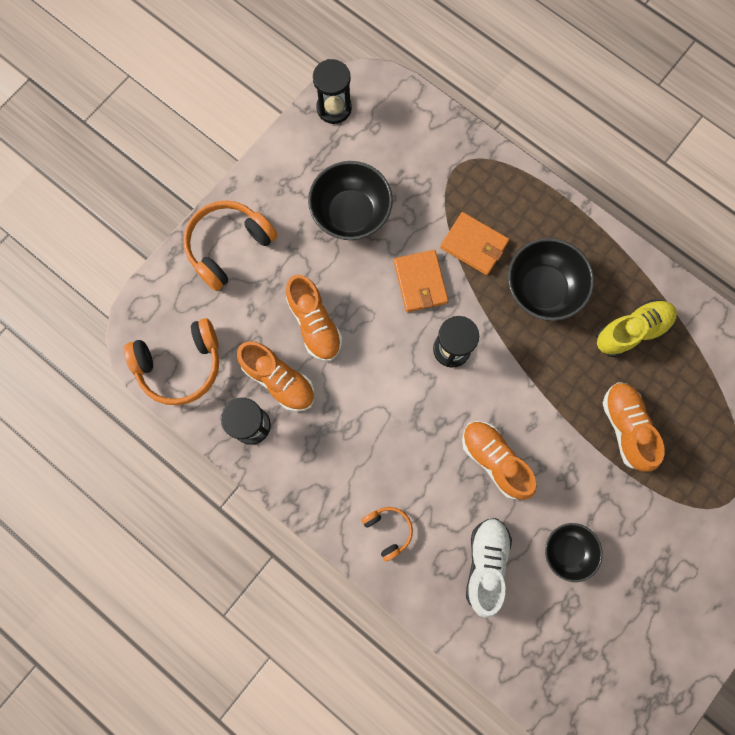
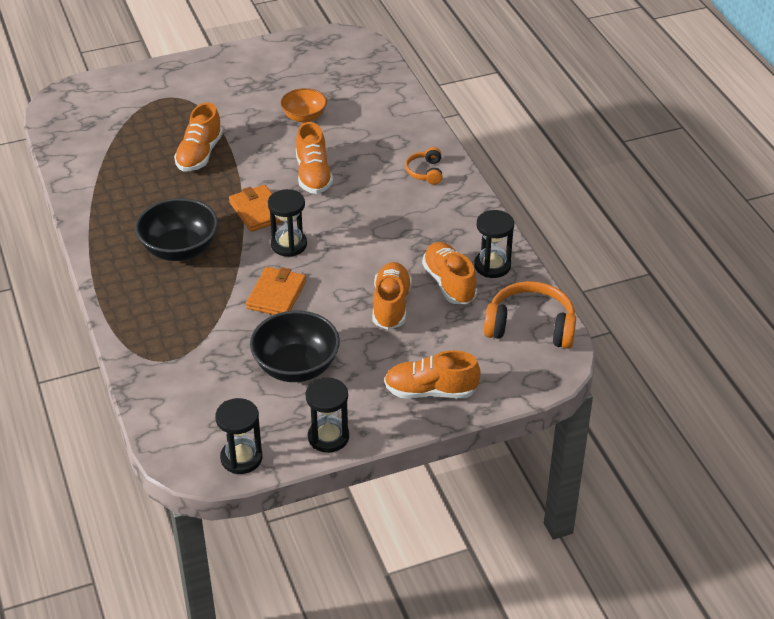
camera: 150 degrees left, 35 degrees down
orange headphones [183,200,277,291] -> orange shoe [384,350,481,399]
orange wallet [440,212,509,275] -> orange wallet moved to [229,185,283,232]
white shoe [466,518,512,618] -> none
black bowl [545,523,603,582] -> orange bowl [281,88,327,123]
yellow shoe [596,299,677,357] -> none
none -> black hourglass [305,378,349,453]

